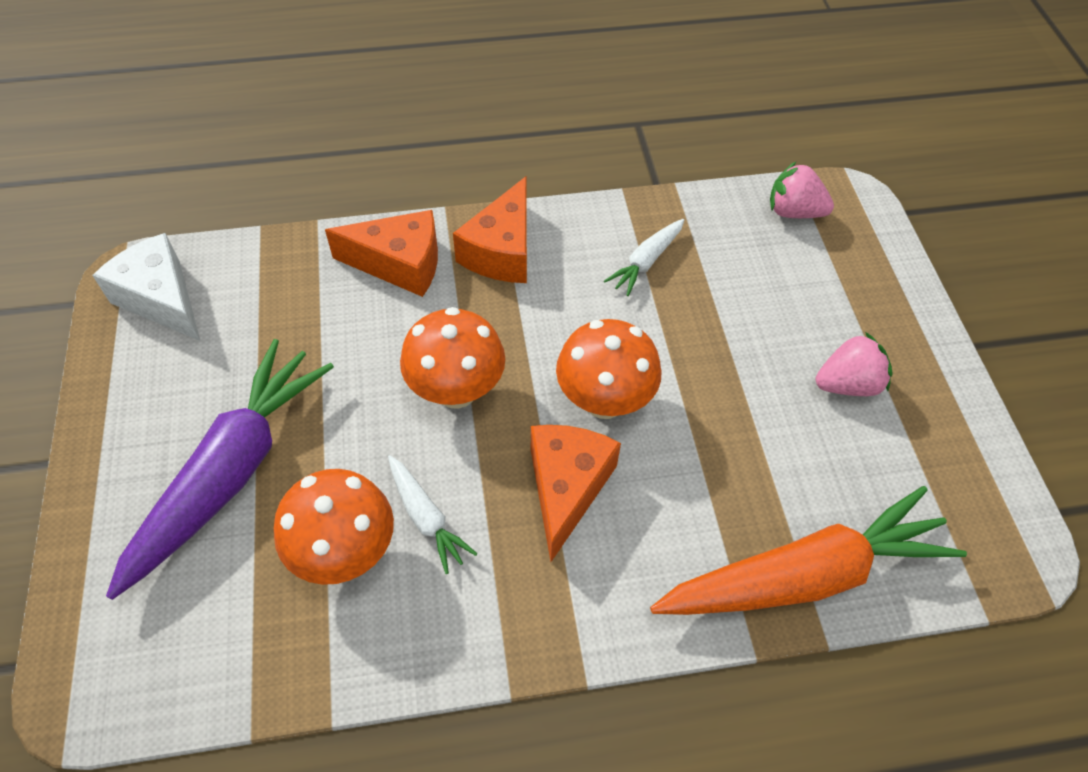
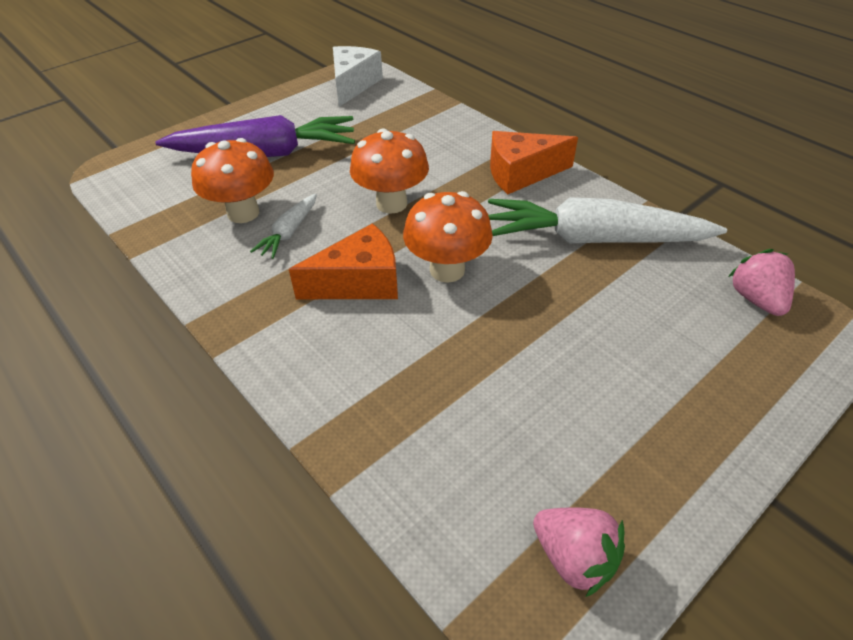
camera: 60 degrees right, 10 degrees down
orange cheese [325,210,438,297] -> none
white carrot [604,219,684,296] -> white carrot [488,197,727,243], size x2.17
orange carrot [650,486,967,615] -> none
pink strawberry [816,332,893,396] -> pink strawberry moved to [533,507,625,597]

